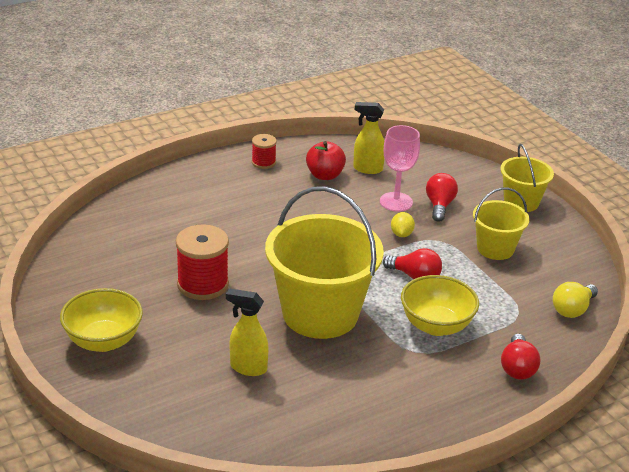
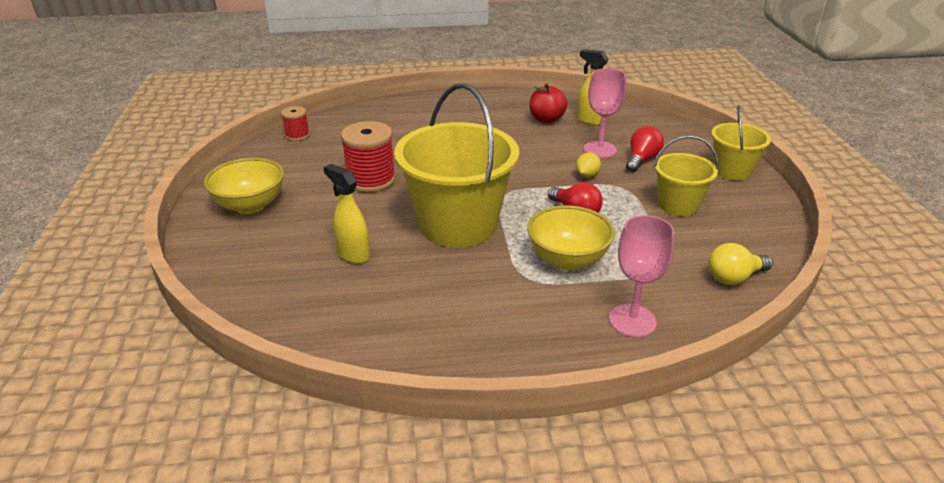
camera: 25 degrees right, 0 degrees up
red spool [252,134,277,169] -> red spool moved to [281,106,310,141]
red light bulb [501,334,540,380] -> pink goblet [609,215,675,337]

